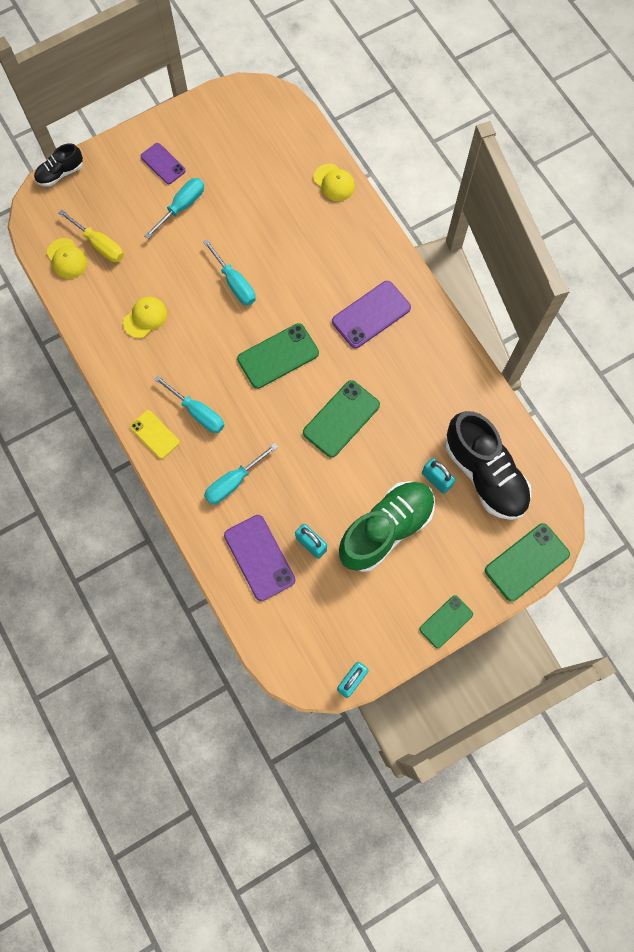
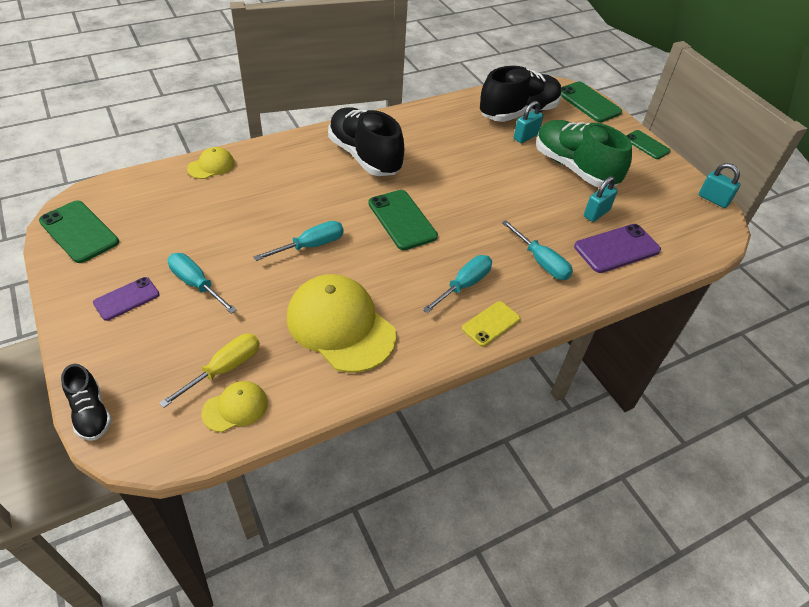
camera: 90 degrees left, 25 degrees down
yellow cap [123,297,167,338] -> yellow cap [287,274,396,373], size x2.07
green phone [303,380,380,458] -> green phone moved to [39,200,119,263]
purple phone [332,281,411,348] -> black shoe [328,107,404,176]

